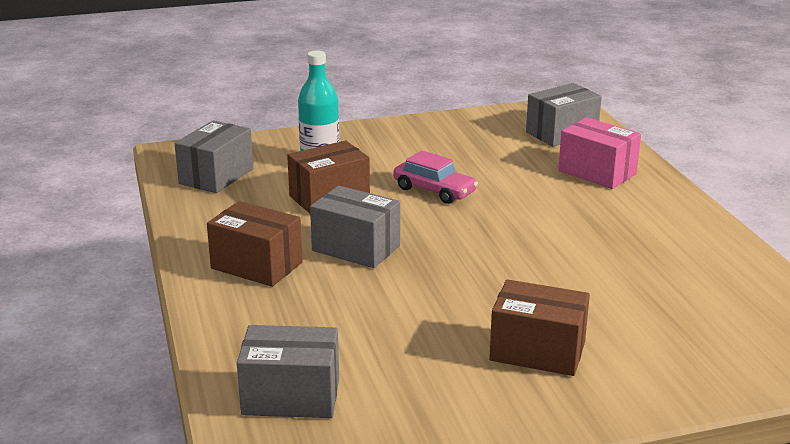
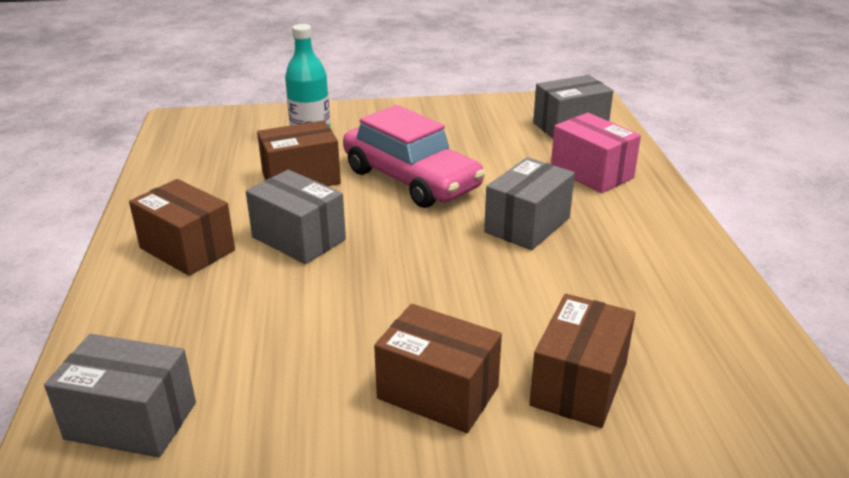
camera: 10 degrees right, 5 degrees up
grey box [174,120,253,193] -> grey box moved to [484,157,575,250]
pink car [393,151,478,204] -> pink car [343,105,485,208], size x1.73
none -> brown box [529,294,635,428]

